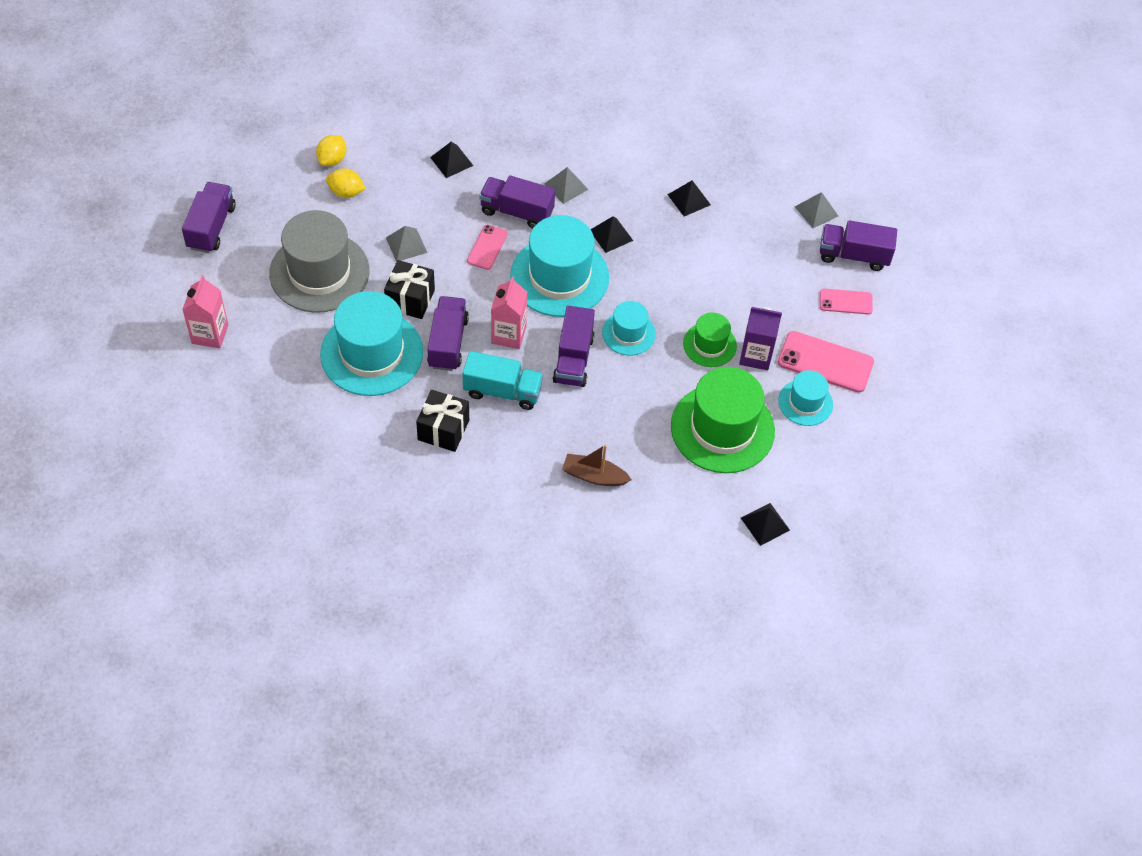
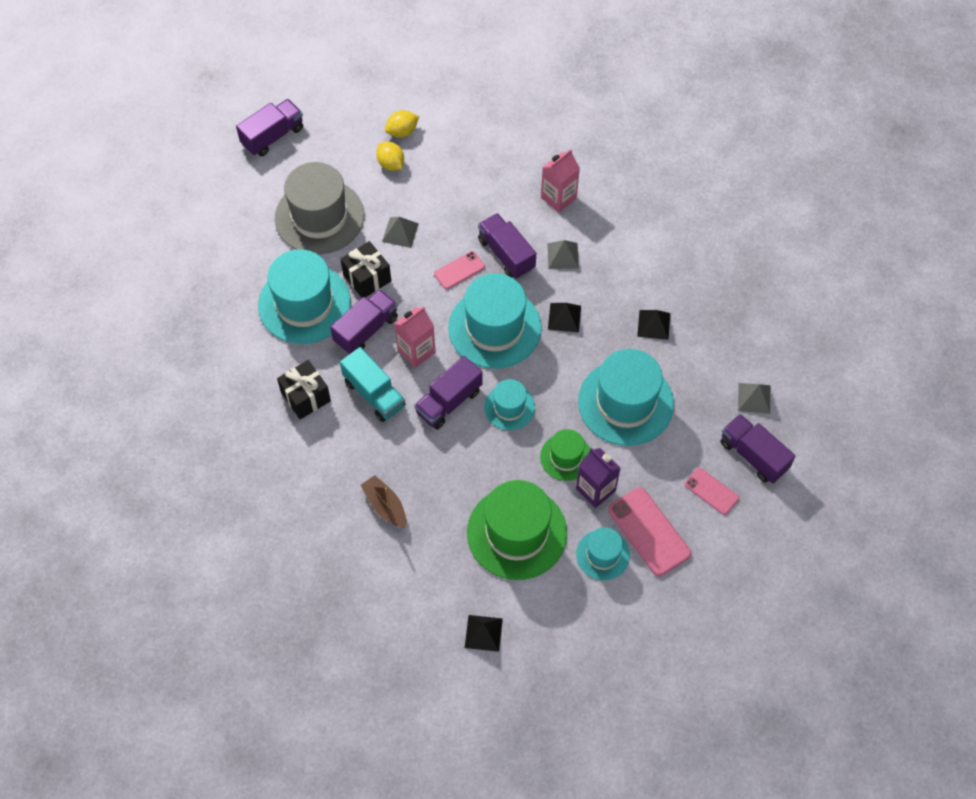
camera: 40 degrees right, 5 degrees up
pink carton [182,275,228,348] -> pink carton moved to [541,149,580,213]
black pyramid [430,142,473,178] -> none
none -> turquoise hat [578,349,674,446]

